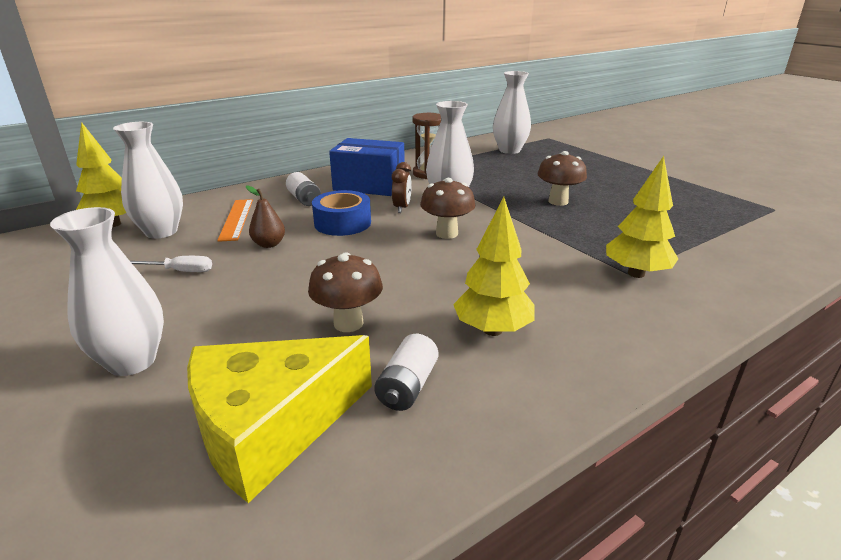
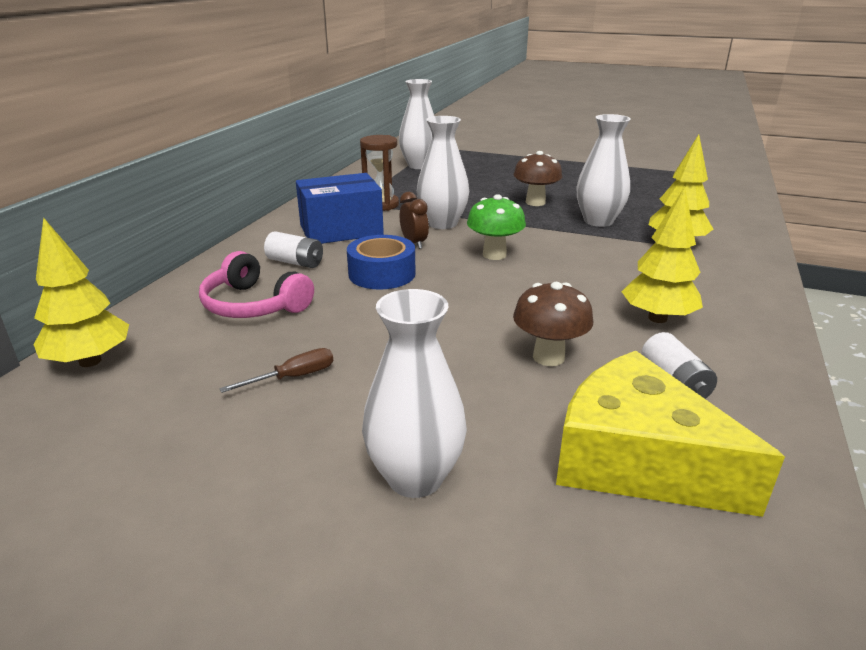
camera: 35 degrees left, 0 degrees up
white vase [113,122,183,239] -> white vase moved to [577,114,631,227]
white screwdriver [130,256,212,272] -> brown screwdriver [219,348,333,393]
yellow cheese [187,335,372,503] -> yellow cheese turned 105 degrees clockwise [556,351,785,517]
orange ruler [217,199,253,242] -> pink headphones [199,251,314,318]
brown pear [246,185,285,248] -> none
brown mushroom [420,178,475,239] -> green mushroom [467,194,526,260]

